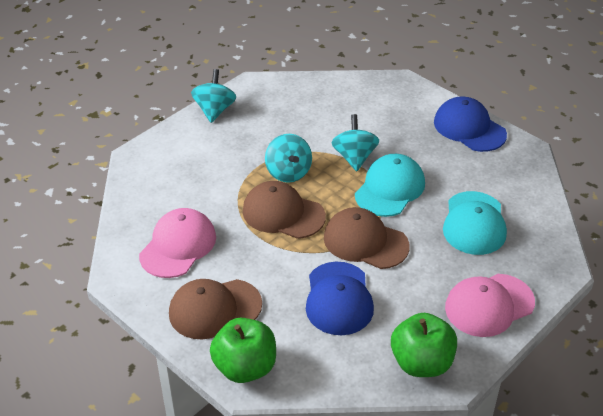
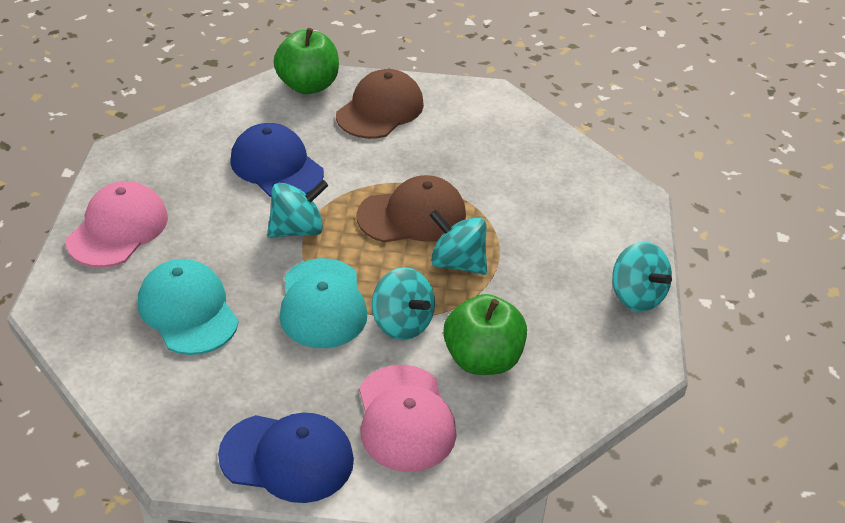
camera: 140 degrees right, 0 degrees up
pink cap [139,208,216,278] -> pink cap moved to [359,365,457,472]
brown cap [324,207,410,269] -> turquoise spinning top [267,180,329,238]
green apple [391,313,457,377] -> green apple moved to [443,294,527,375]

